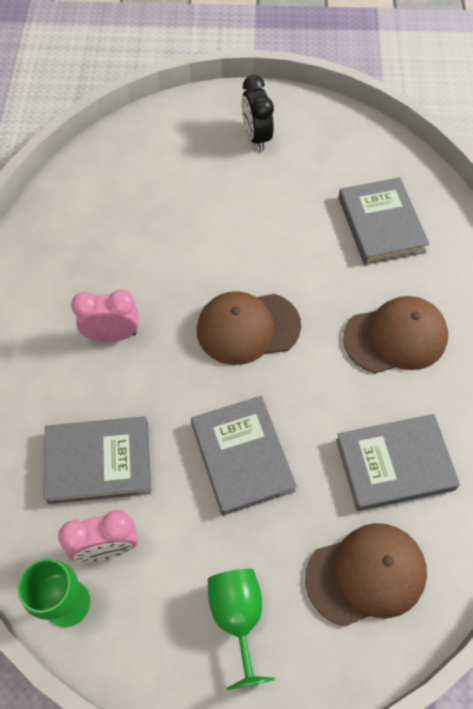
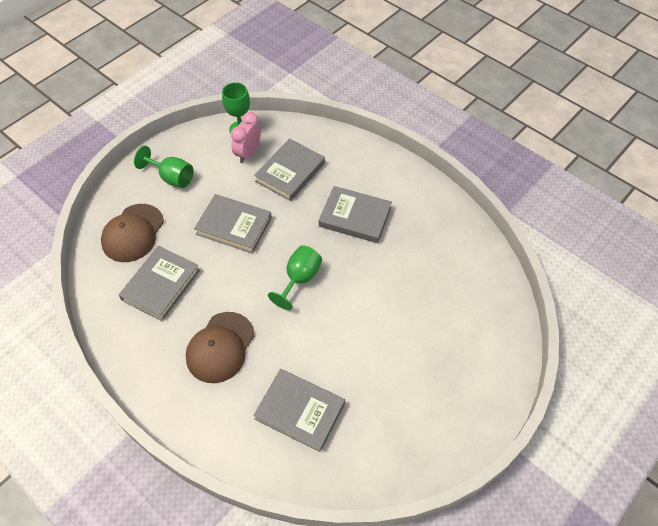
camera: 130 degrees right, 5 degrees down
pink clock [71,290,138,342] -> grey book [319,186,392,243]
brown cap [197,291,301,365] -> green goblet [268,245,322,310]
black clock [242,75,274,151] -> none

